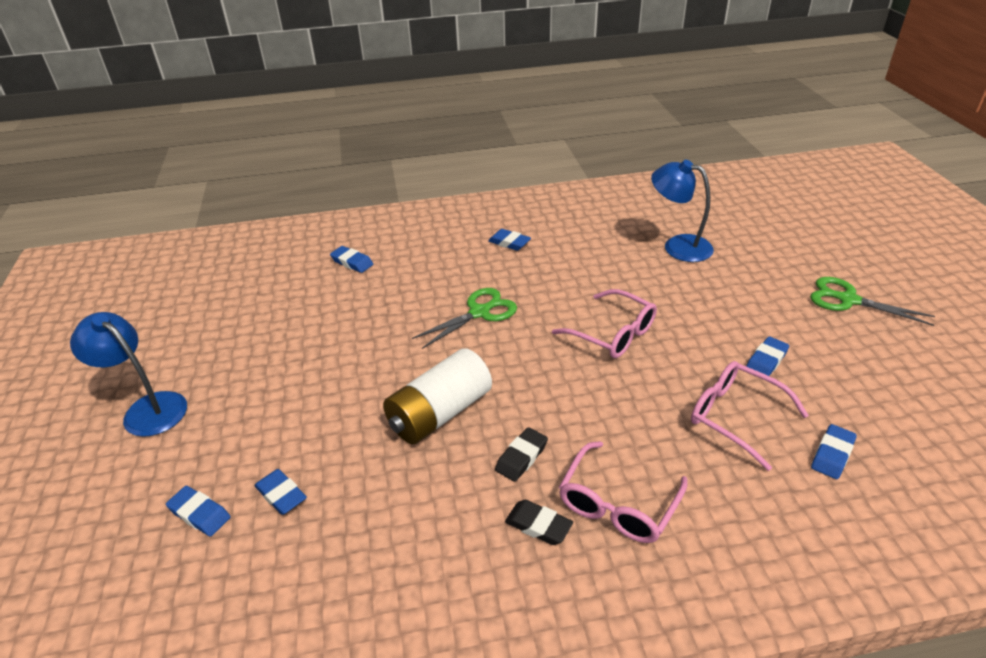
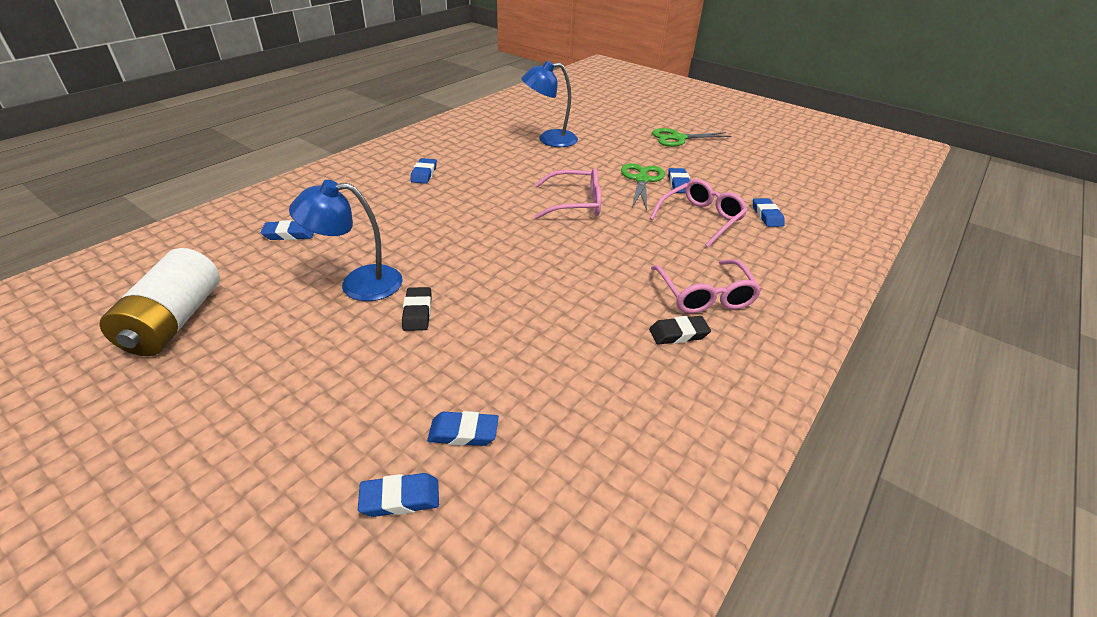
camera: 45 degrees left, 0 degrees up
blue lamp [70,312,187,437] -> blue lamp moved to [289,180,403,301]
white battery [383,348,492,445] -> white battery moved to [100,248,220,356]
green scissors [412,288,517,349] -> green scissors moved to [621,163,665,210]
blue eraser [488,229,531,251] -> blue eraser turned 75 degrees counterclockwise [410,158,437,184]
black eraser [495,427,548,482] -> black eraser moved to [402,287,432,331]
pink glasses [691,361,809,471] -> pink glasses turned 135 degrees clockwise [650,179,748,247]

